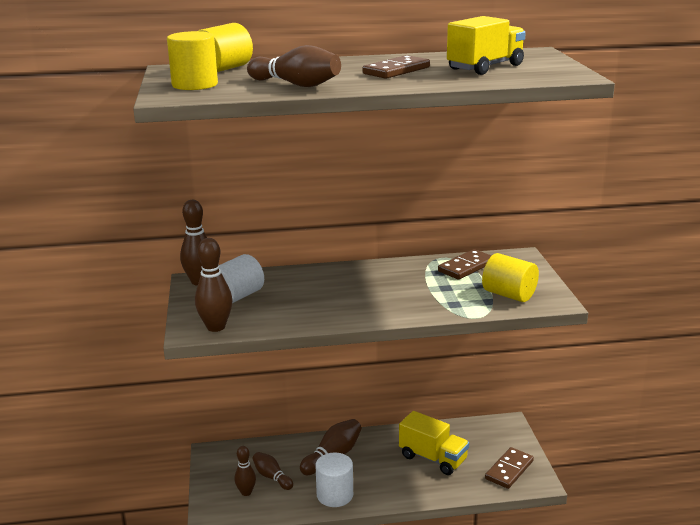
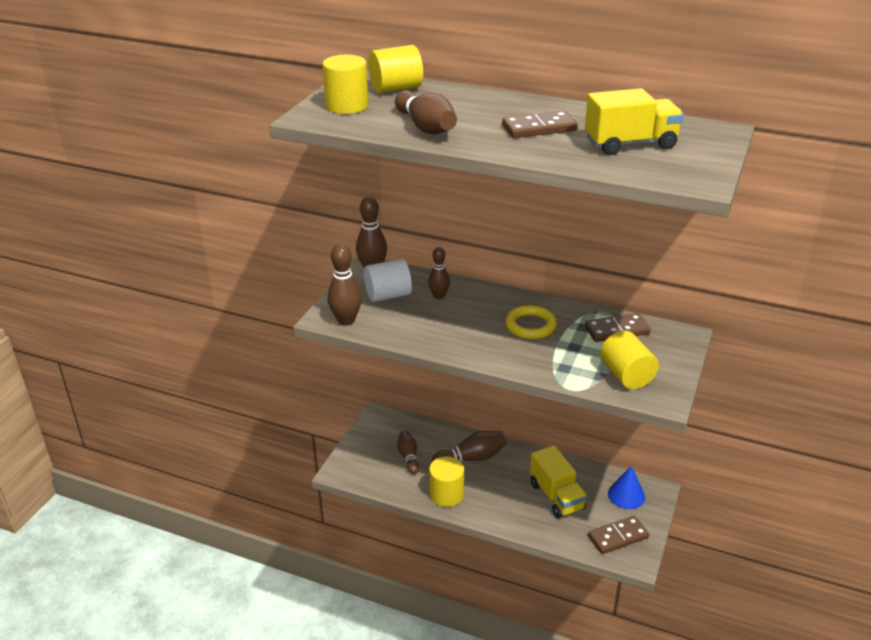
camera: 30 degrees right, 10 degrees up
brown bowling pin [234,446,256,496] -> brown bowling pin moved to [428,247,450,299]
white cylinder [315,453,353,507] -> yellow cylinder [429,456,464,507]
none -> yellow ring [505,305,557,339]
none -> blue cone [608,466,645,509]

